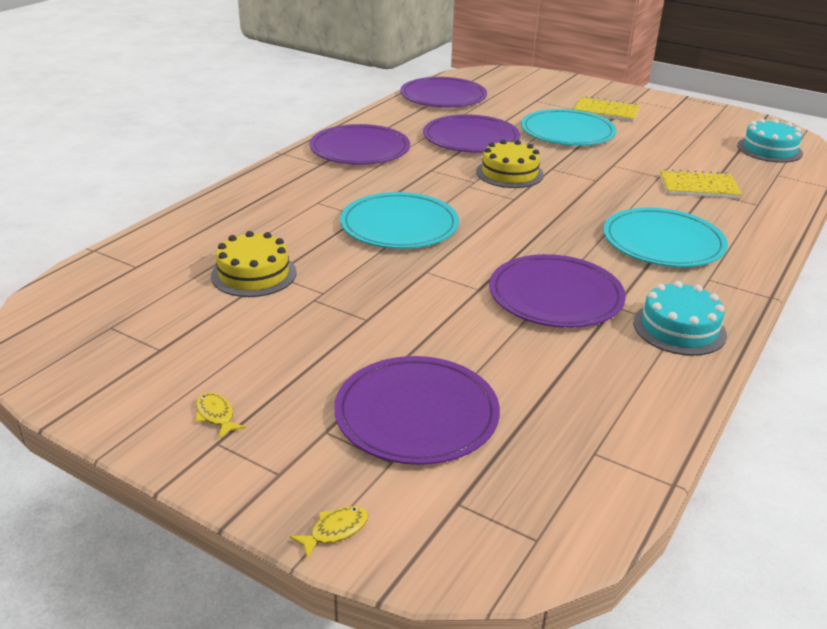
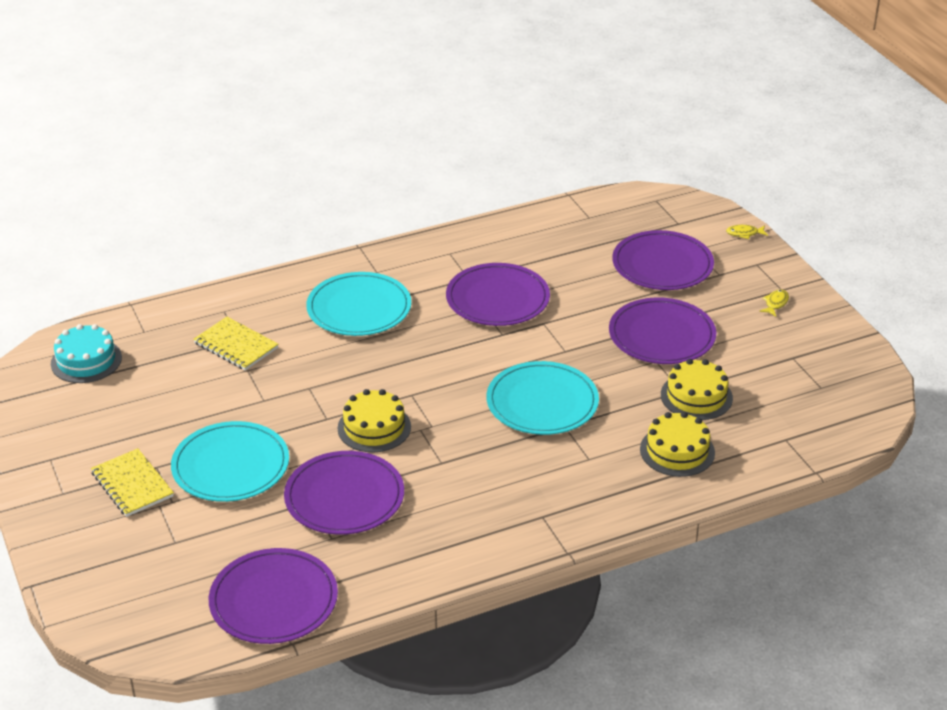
camera: 145 degrees left, 5 degrees up
yellow fish [196,392,246,438] -> yellow fish turned 150 degrees counterclockwise [759,290,789,316]
purple plate [310,124,410,165] -> purple plate moved to [609,297,716,364]
turquoise cake [633,281,727,356] -> none
none -> yellow cake [640,412,715,477]

